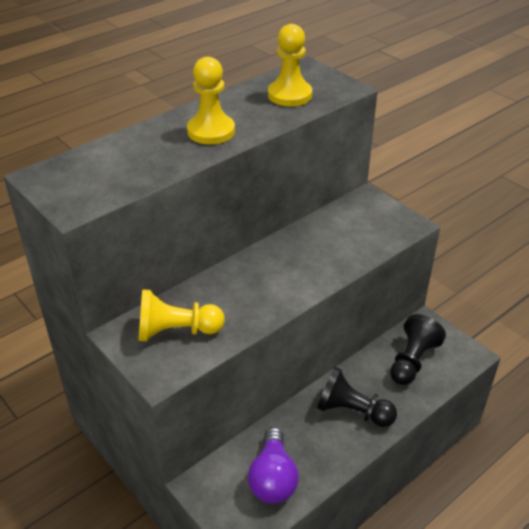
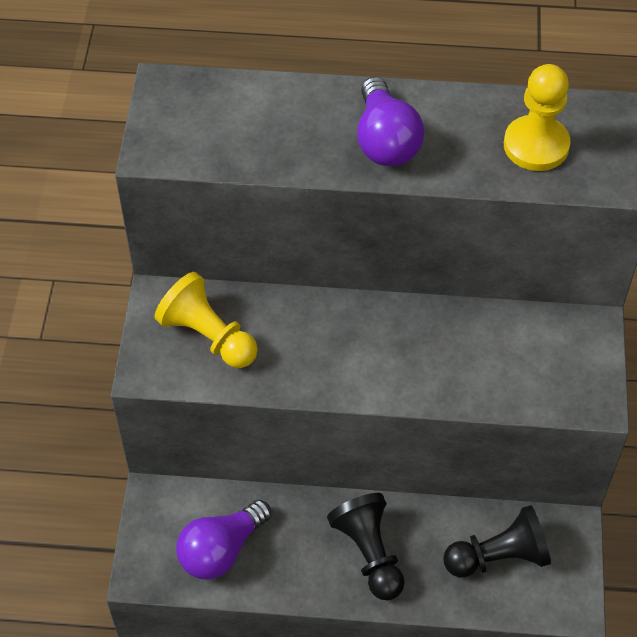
camera: 45 degrees right, 15 degrees up
yellow pawn [187,57,235,144] -> purple light bulb [357,77,424,166]

